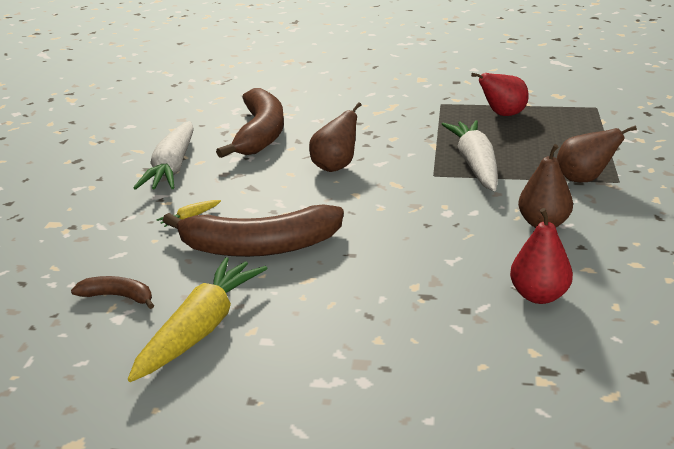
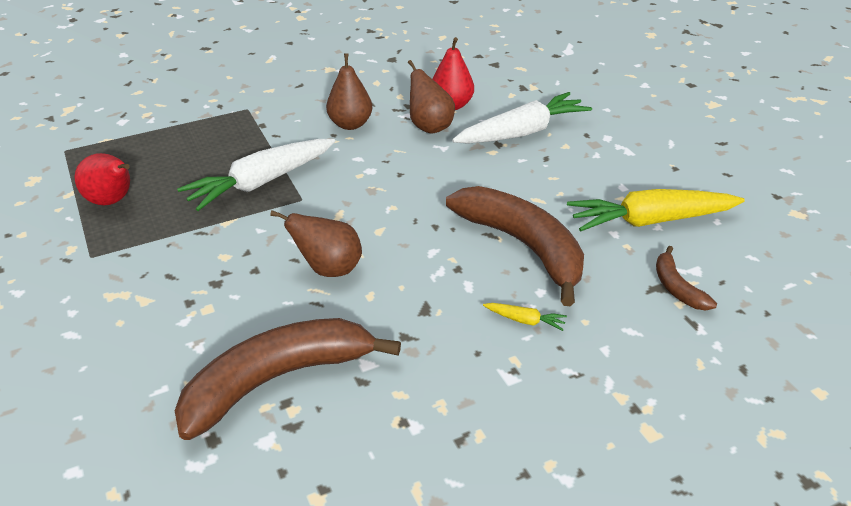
camera: 125 degrees left, 10 degrees up
white carrot [133,121,194,190] -> white carrot moved to [452,92,592,144]
brown pear [557,125,637,182] -> brown pear moved to [408,60,455,134]

